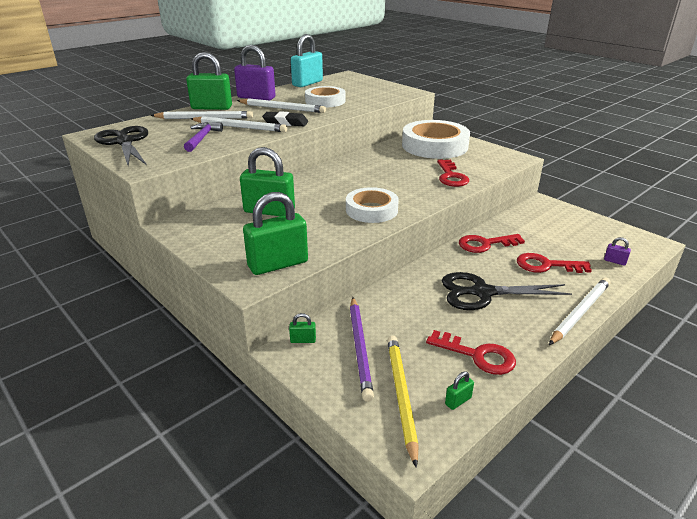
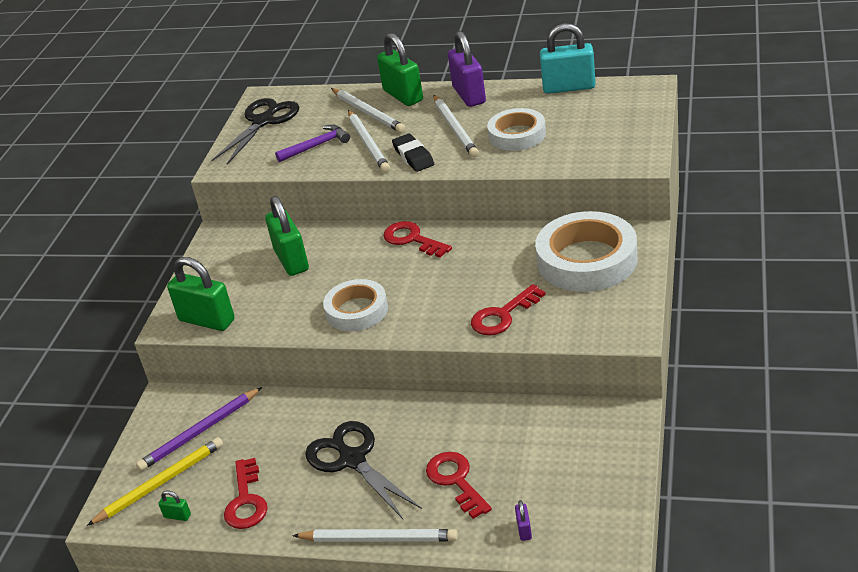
camera: 60 degrees right, 5 degrees up
green padlock [289,313,316,343] -> none
red key [459,234,525,253] -> red key moved to [383,221,452,258]

